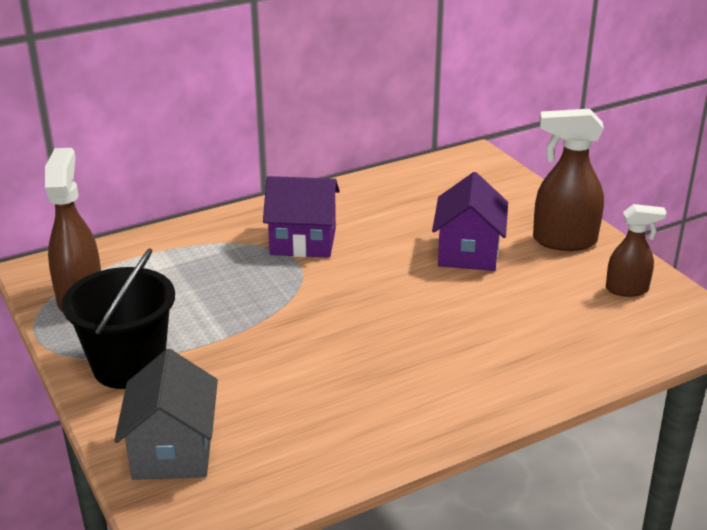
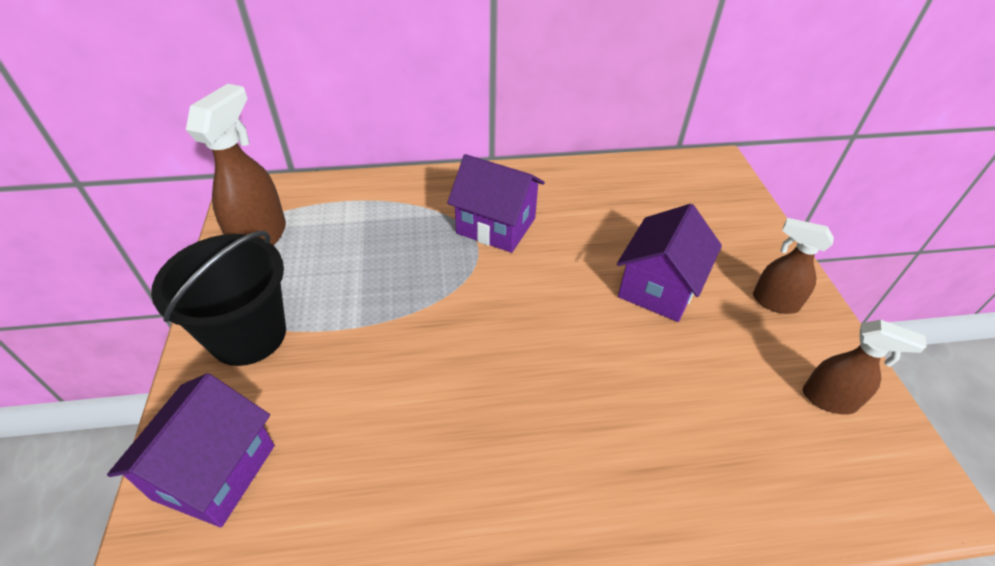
camera: 20 degrees right, 15 degrees up
grey house [114,349,218,480] -> purple house [107,373,275,527]
brown spray bottle [533,109,604,251] -> brown spray bottle [753,218,834,314], size x0.62

